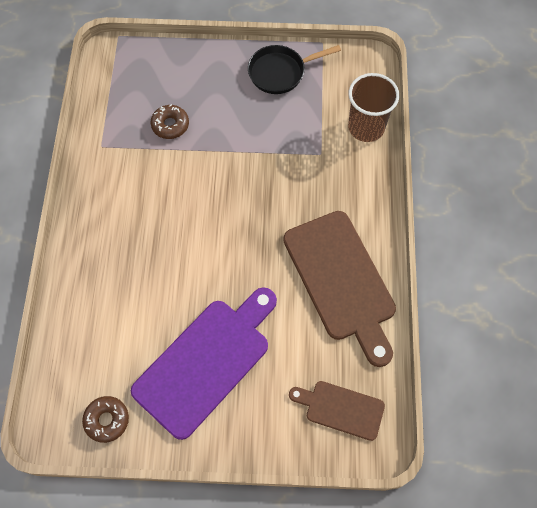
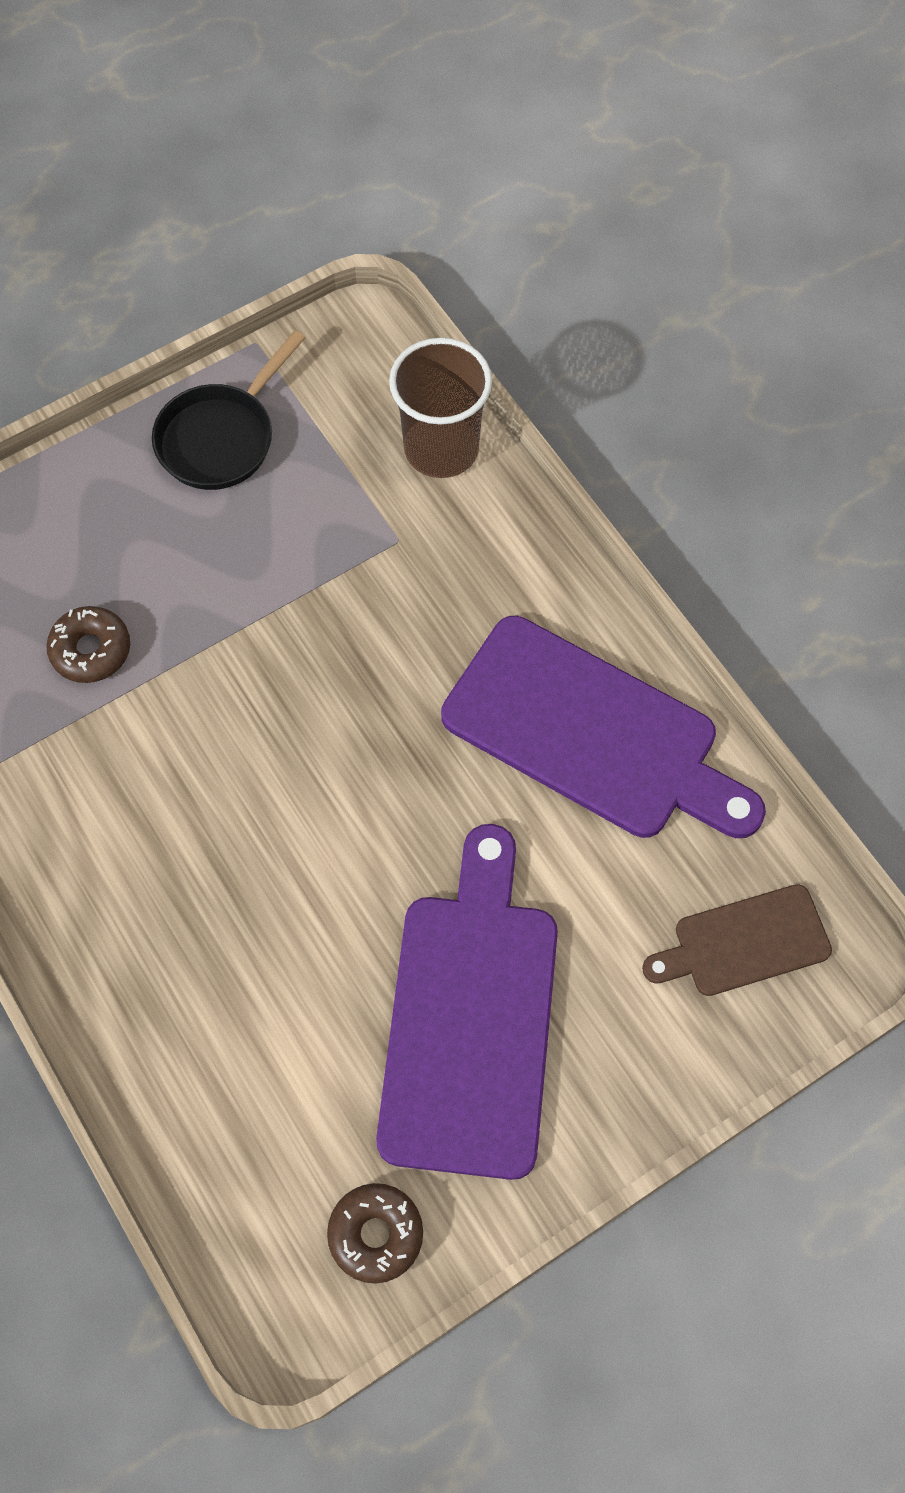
camera: 35 degrees left, 0 degrees up
brown cutting board [283,211,396,367] -> purple cutting board [441,616,766,838]

